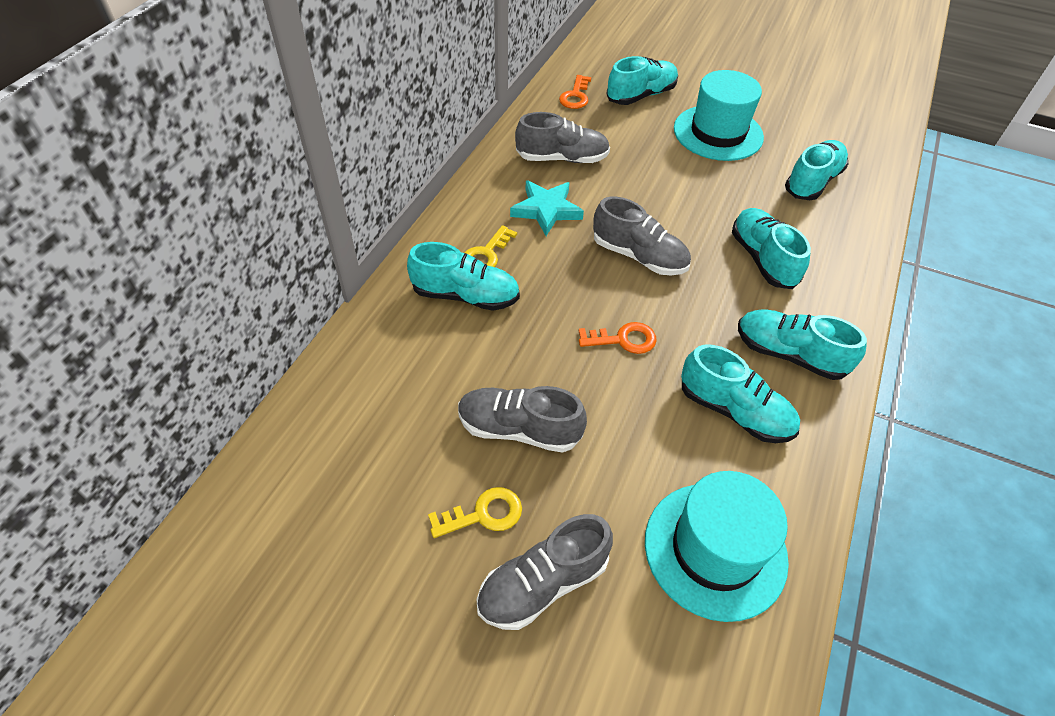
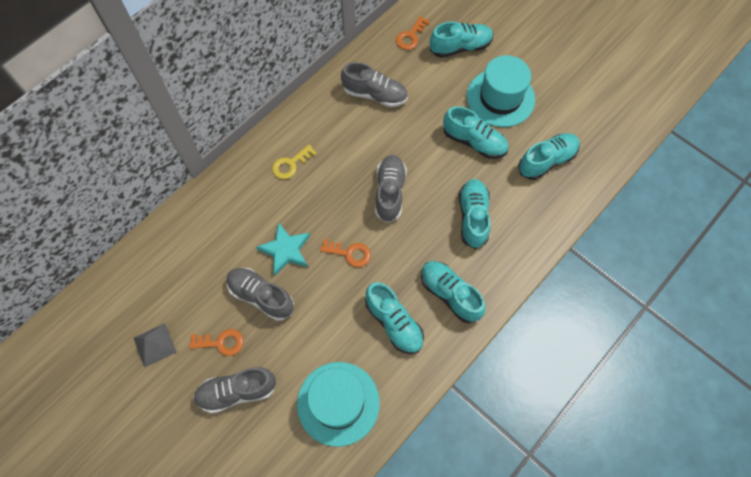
camera: 20 degrees right, 15 degrees up
turquoise shoe [407,242,520,311] -> turquoise shoe moved to [443,106,508,159]
yellow key [428,487,522,538] -> orange key [189,329,244,356]
turquoise star [510,180,584,236] -> turquoise star moved to [256,222,310,276]
grey shoe [593,197,691,275] -> grey shoe turned 135 degrees counterclockwise [375,155,407,223]
none -> grey pyramid [134,323,176,368]

